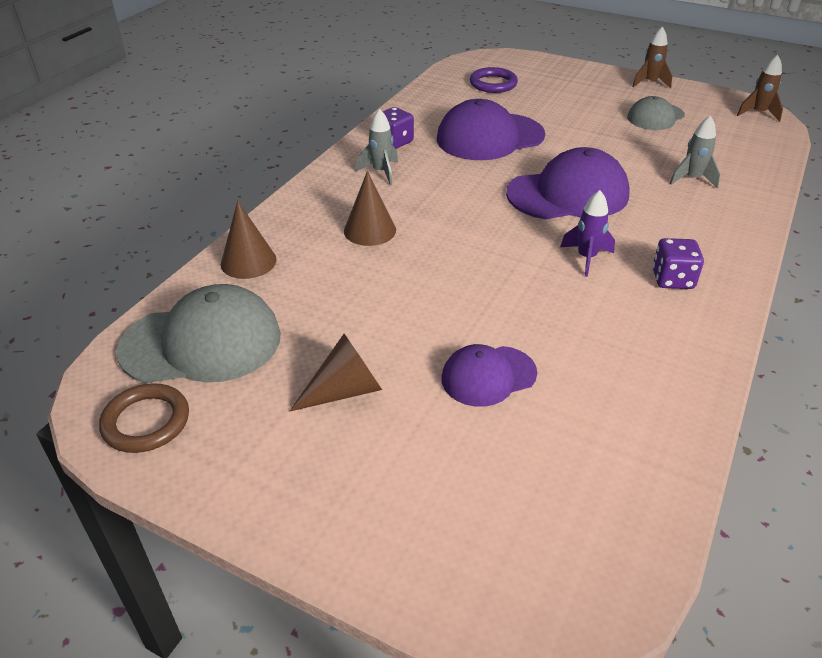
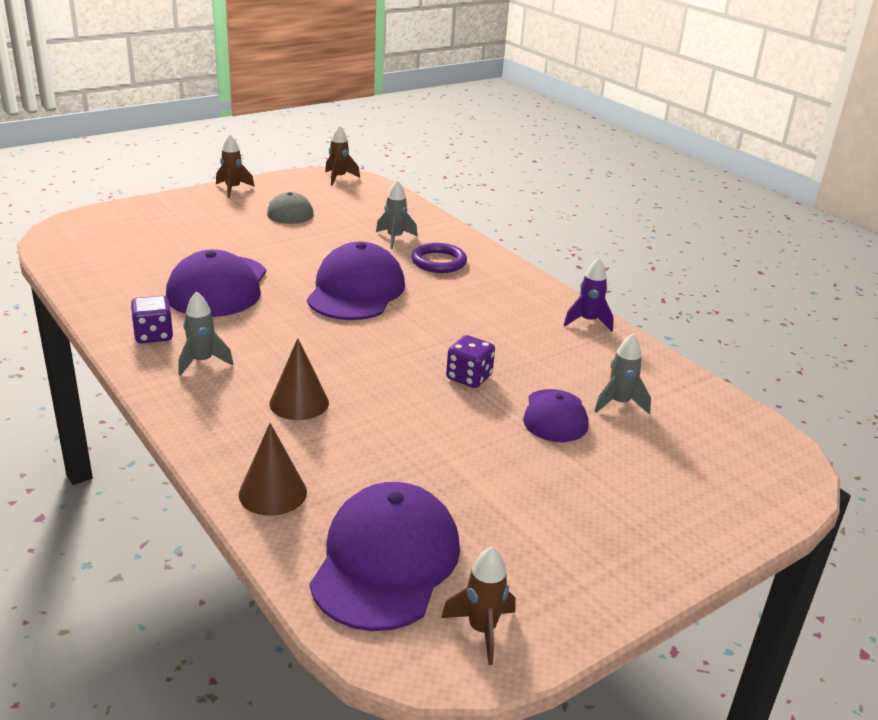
camera: 65 degrees left, 10 degrees down
brown ring [99,383,189,453] -> brown rocket [441,547,515,665]
grey cap [117,284,281,383] -> purple cap [310,482,460,631]
brown cone [290,334,382,411] -> none
purple ring [470,67,518,93] -> purple ring moved to [411,243,467,273]
purple rocket [560,190,615,277] -> purple rocket moved to [564,258,614,332]
purple dice [653,238,704,289] -> purple dice moved to [446,335,495,388]
none -> grey rocket [595,334,651,414]

